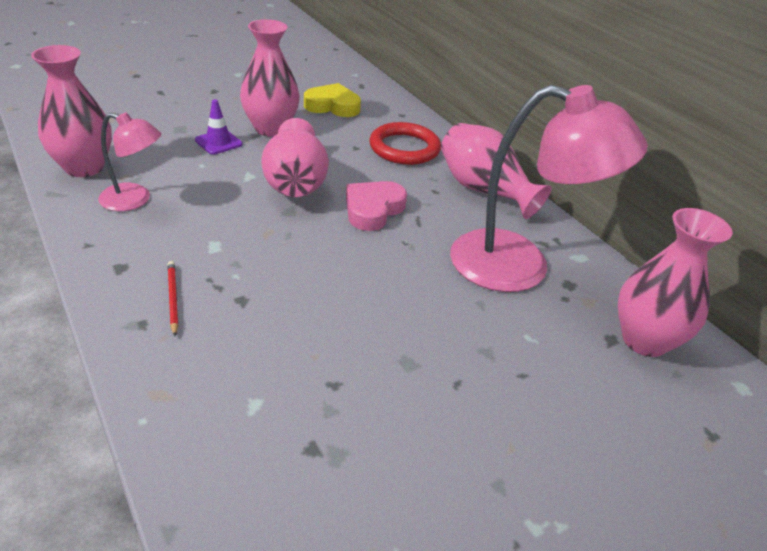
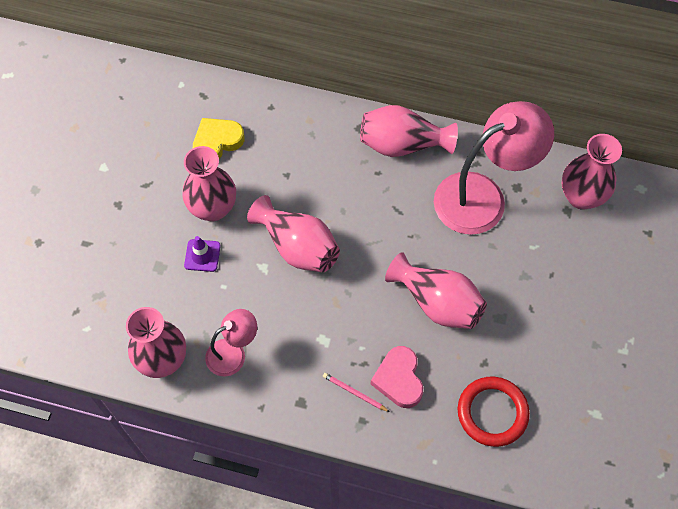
camera: 40 degrees left, 25 degrees up
red pencil [167,261,178,336] -> pink pencil [323,373,390,412]
pink heart [346,181,407,231] -> pink heart moved to [371,346,423,408]
red ring [369,122,441,165] -> red ring moved to [458,377,530,447]
none -> pink vase [385,252,487,329]

